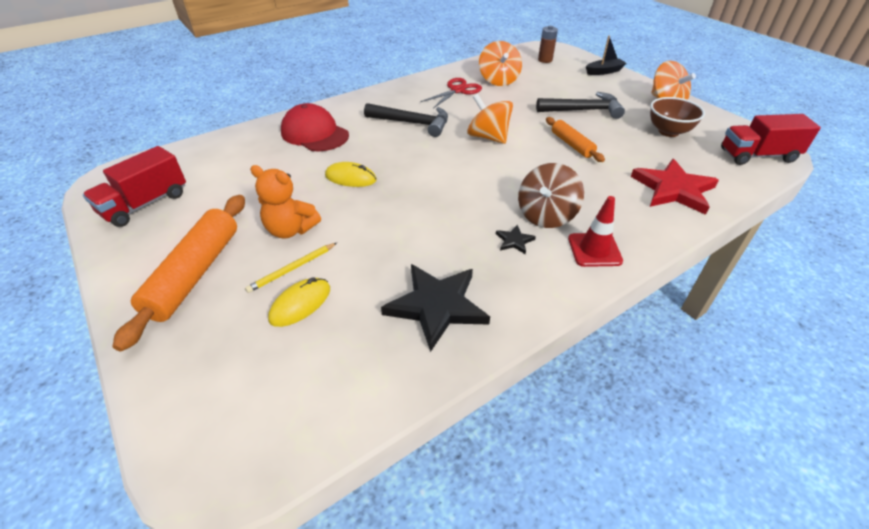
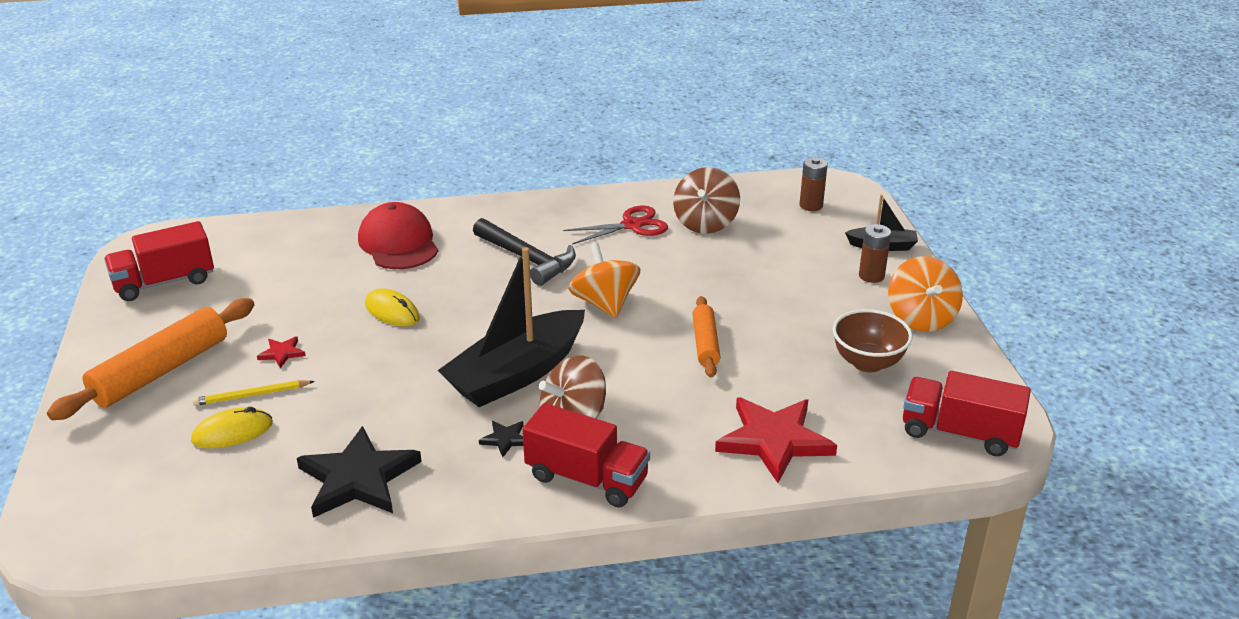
camera: 25 degrees right, 10 degrees down
orange teddy bear [250,165,321,238] -> red star [257,336,306,368]
orange spinning top [479,41,522,86] -> brown spinning top [673,167,740,234]
black hammer [536,92,625,119] -> none
red traffic cone [568,196,623,267] -> red truck [523,403,650,508]
none -> black boat [438,247,585,407]
none -> brown battery [859,224,891,283]

